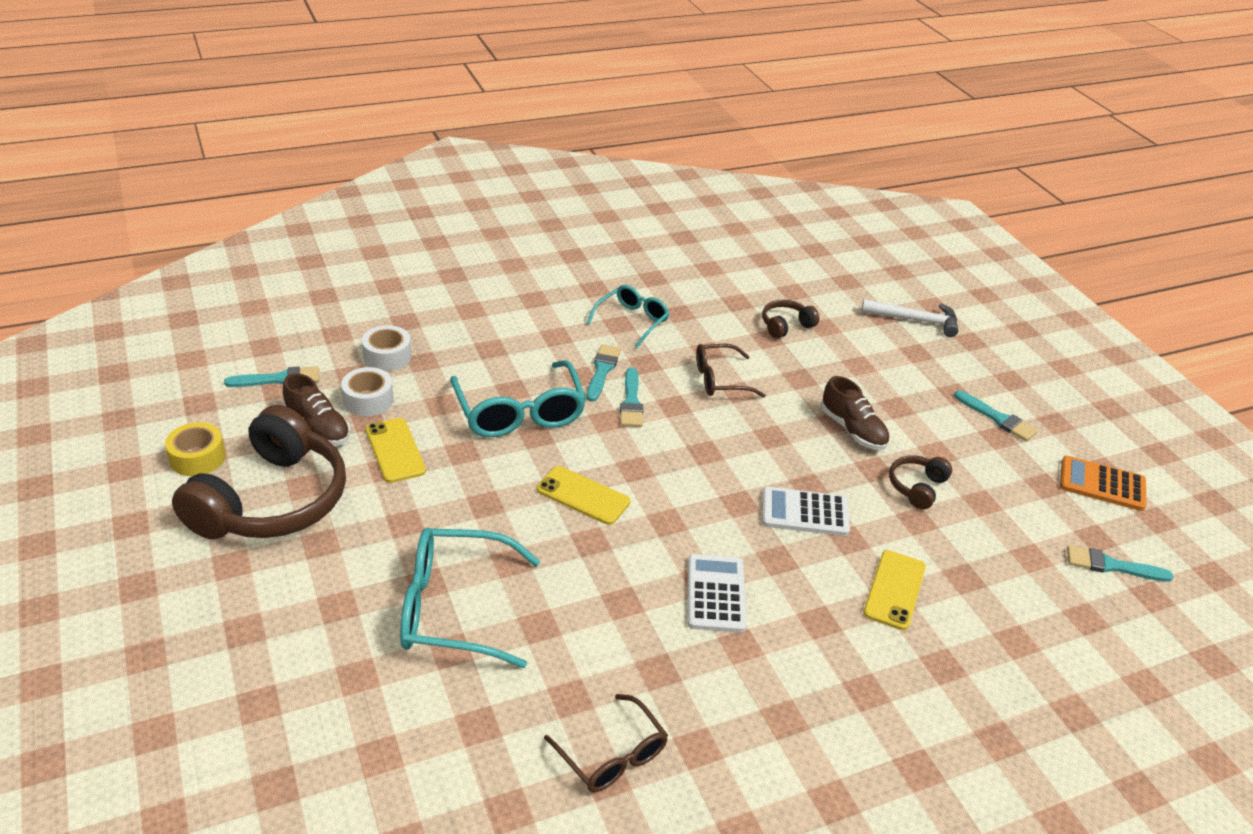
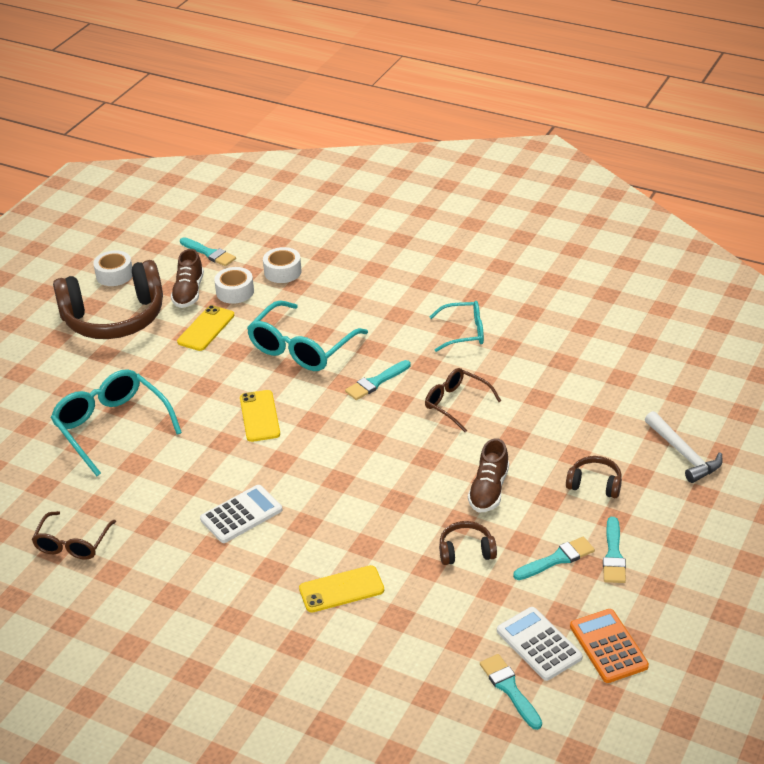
camera: 55 degrees right, 0 degrees up
yellow tape [165,422,226,476] -> white tape [93,250,132,286]
turquoise brush [587,344,621,402] -> turquoise brush moved to [513,537,595,580]
brown headphones [762,300,819,339] -> brown headphones moved to [566,456,622,498]
white calculator [762,487,850,536] -> white calculator moved to [497,607,583,681]

